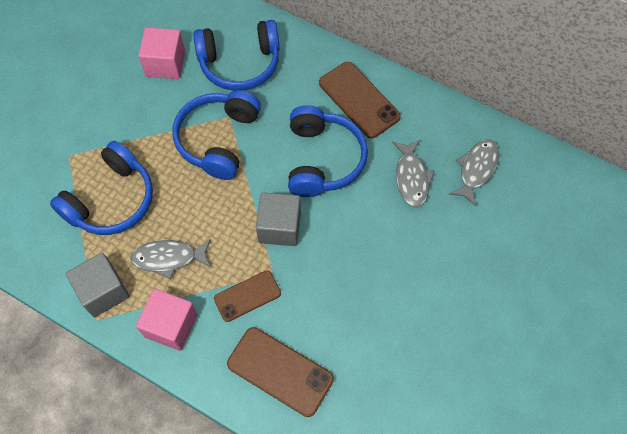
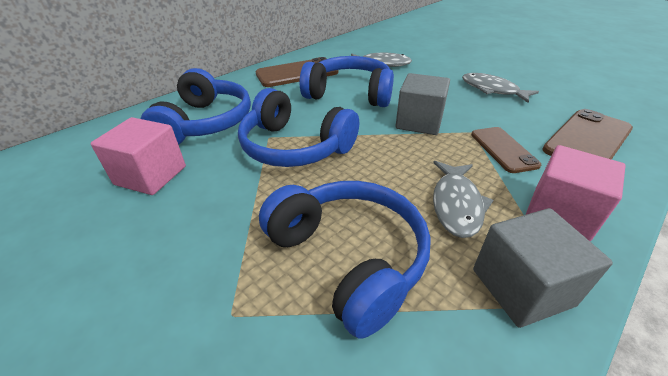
camera: 75 degrees left, 25 degrees down
grey fish [449,139,499,206] -> grey fish moved to [462,73,539,103]

